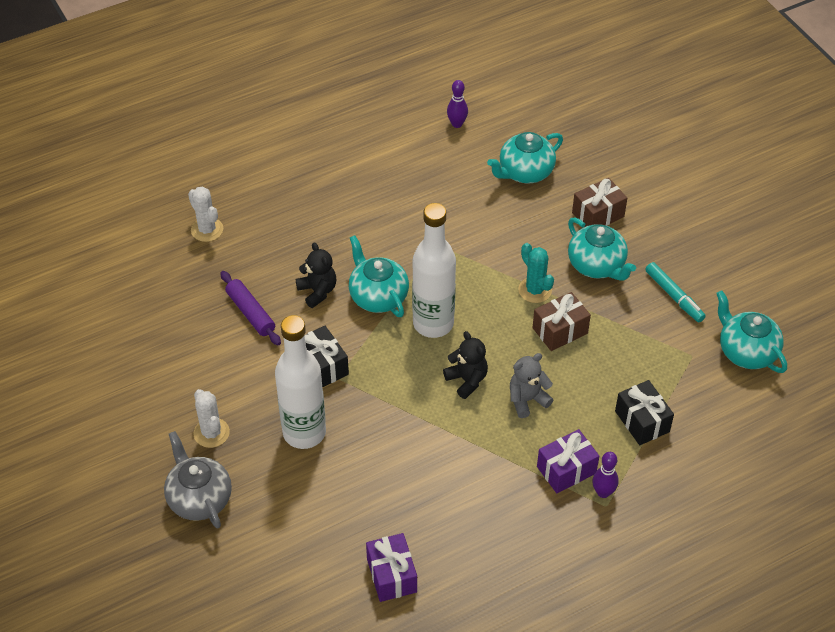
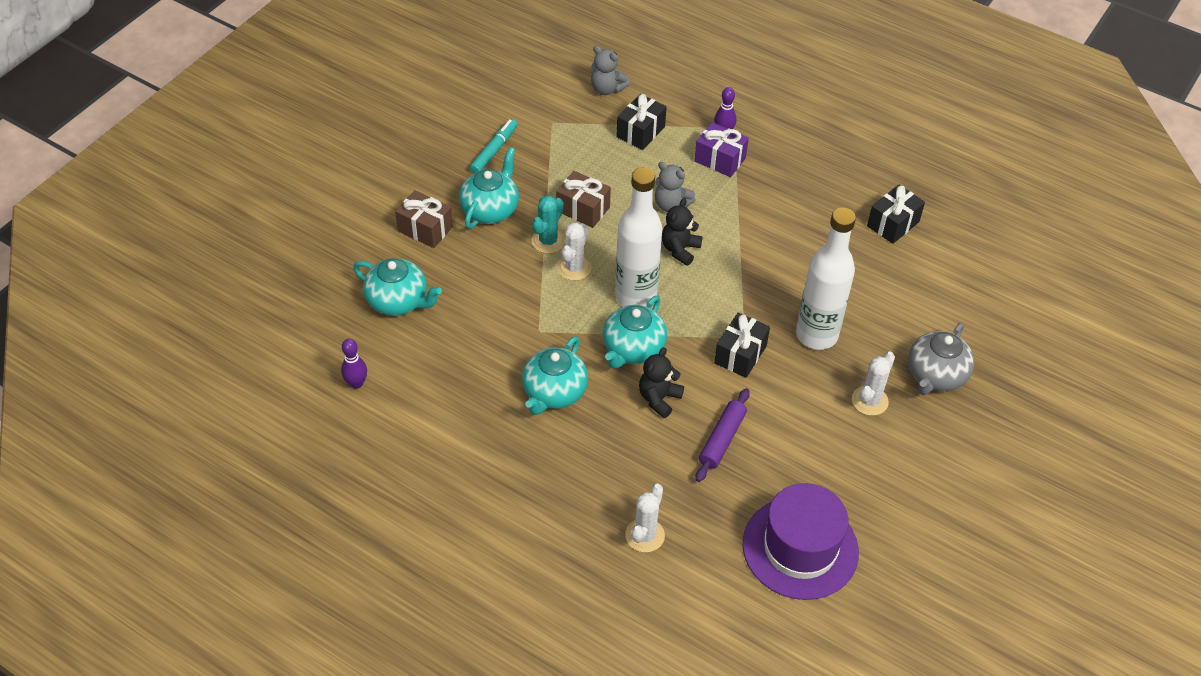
camera: 120 degrees left, 0 degrees up
purple gift [366,533,417,602] -> black gift [867,185,925,244]
turquoise teapot [716,290,787,373] -> turquoise teapot moved to [522,336,588,415]
none -> white cactus [557,223,592,281]
none -> grey teddy bear [591,46,630,95]
none -> purple hat [743,483,859,600]

